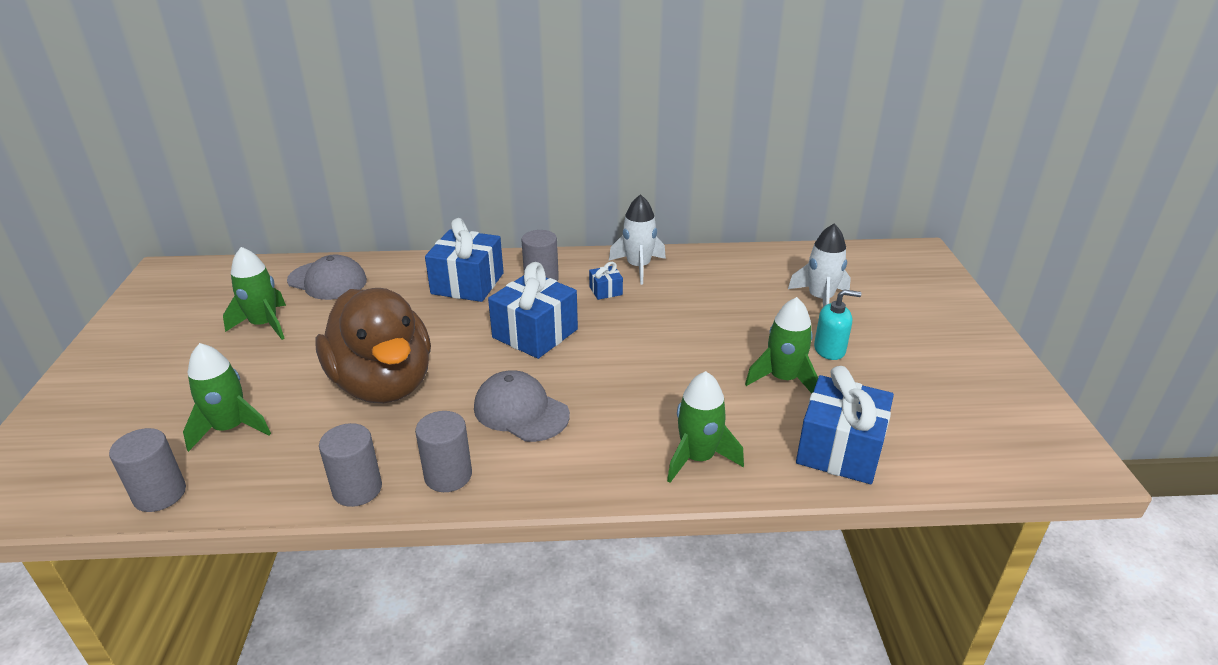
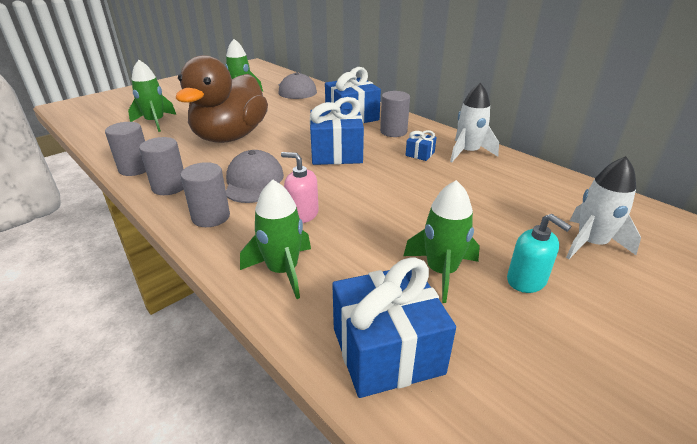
camera: 50 degrees right, 0 degrees up
grey cylinder [109,428,186,512] -> grey cylinder moved to [181,162,230,227]
none -> pink soap dispenser [281,152,319,223]

